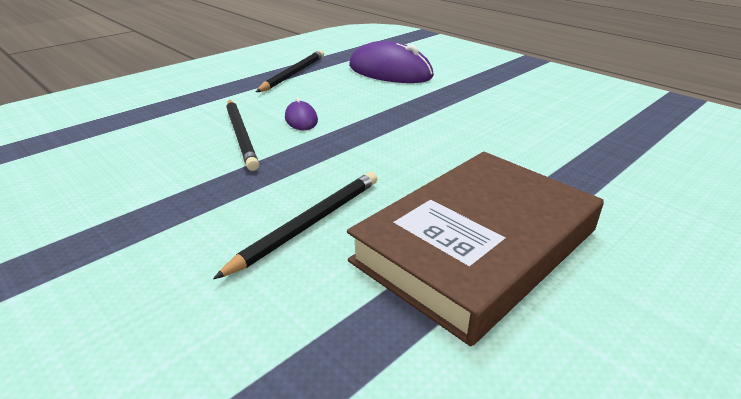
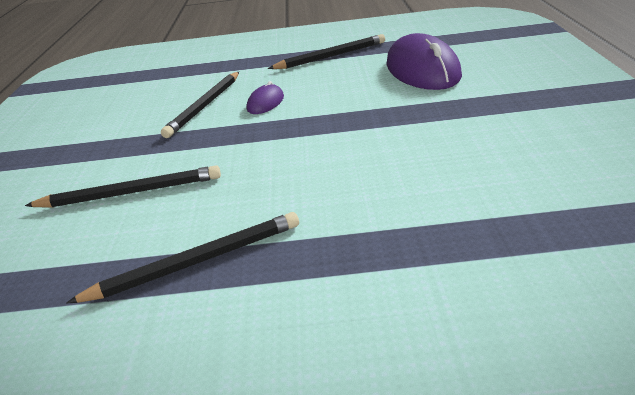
camera: 45 degrees right, 0 degrees up
brown book [347,152,604,346] -> black pencil [66,212,299,303]

